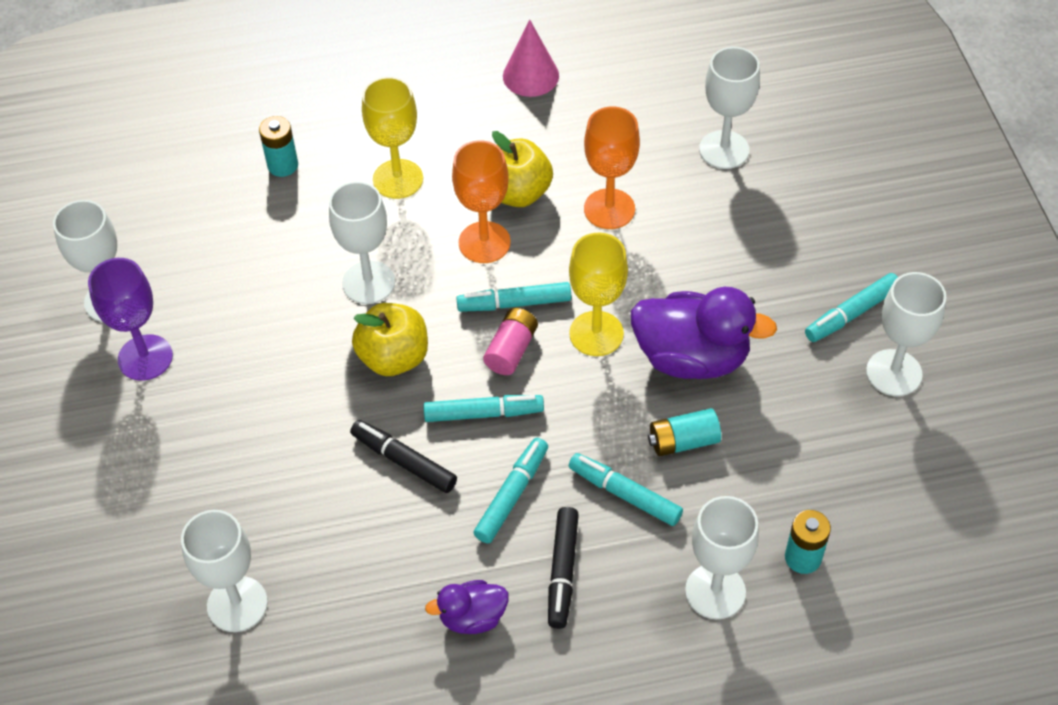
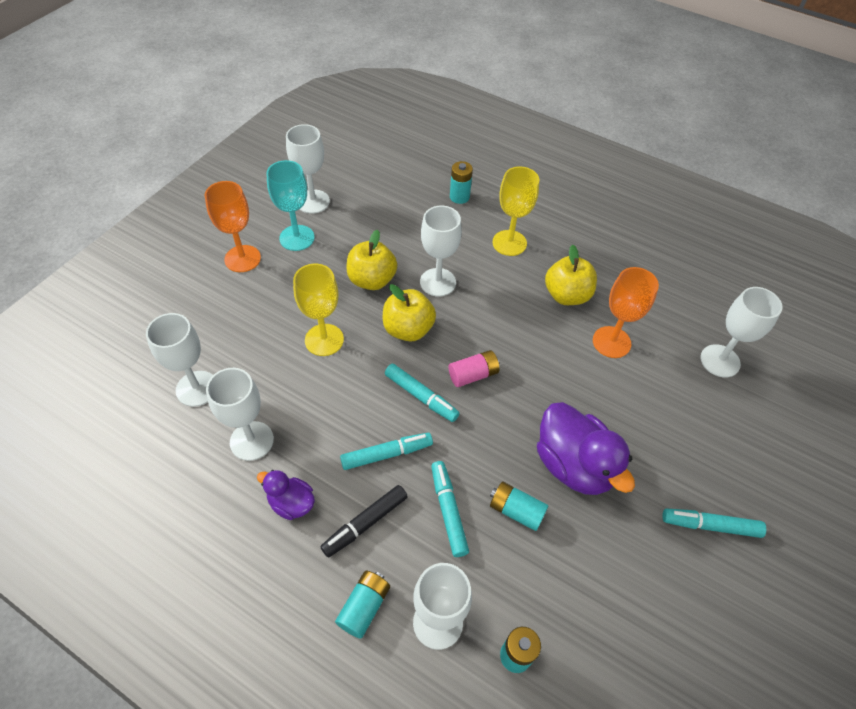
camera: 40 degrees right, 0 degrees up
purple goblet [88,258,173,381] -> turquoise goblet [267,160,315,251]
black marker [350,420,457,493] -> none
orange goblet [452,140,511,263] -> orange goblet moved to [205,181,261,272]
turquoise marker [456,282,571,312] -> none
pink cone [503,19,559,97] -> none
yellow goblet [569,233,628,356] -> yellow goblet moved to [293,263,344,356]
white goblet [866,272,946,396] -> white goblet moved to [206,368,274,461]
none -> turquoise battery [335,571,390,639]
none -> yellow apple [346,230,397,290]

